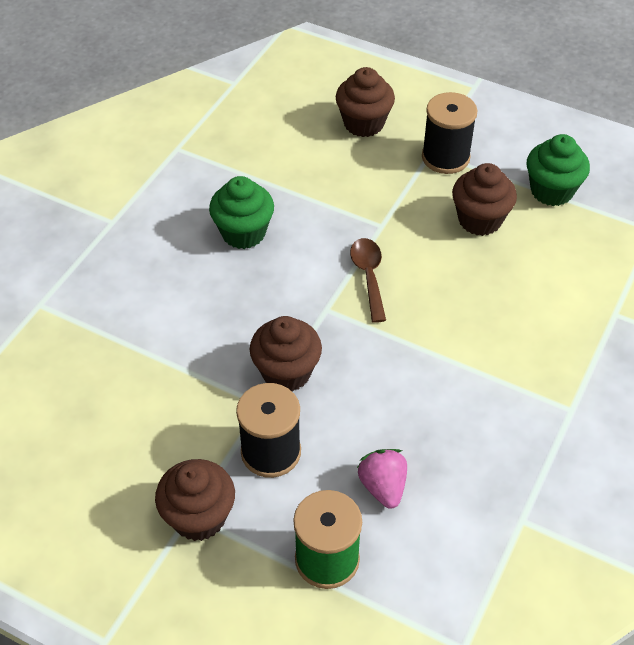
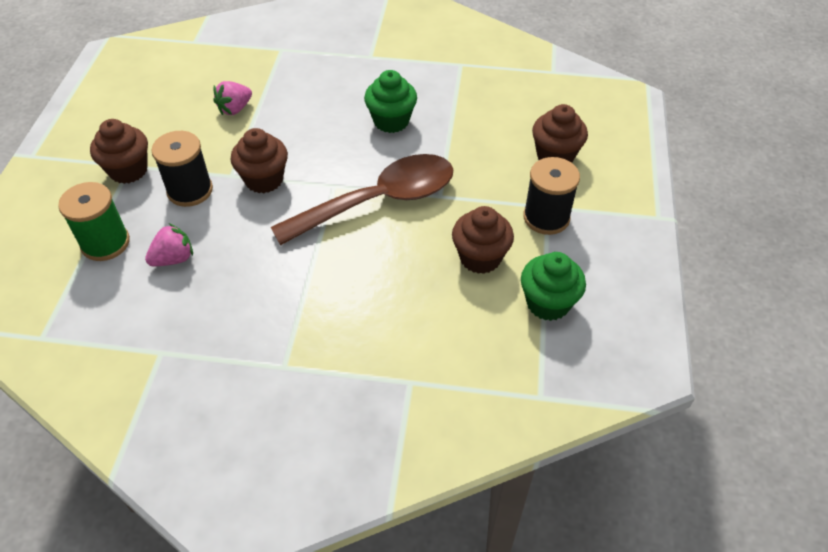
camera: 70 degrees right, 0 degrees up
brown spoon [350,238,386,323] -> brown spoon [271,154,454,245], size x2.14
none -> pink strawberry [213,81,252,115]

